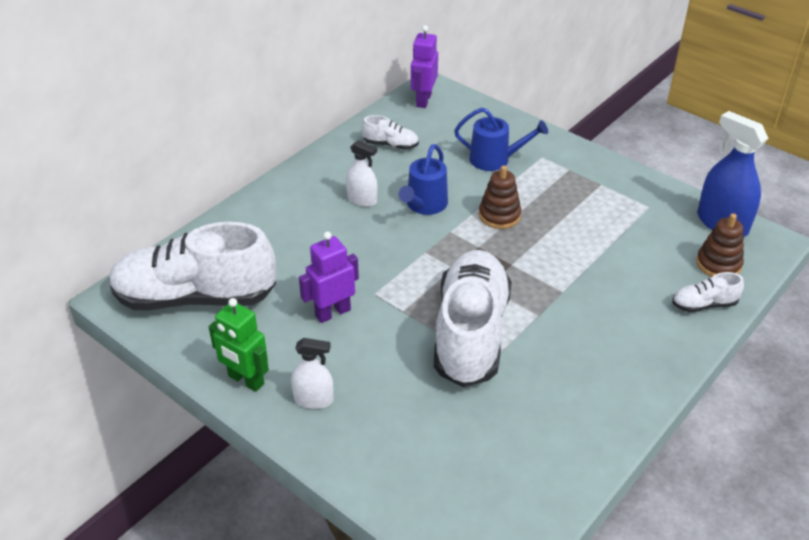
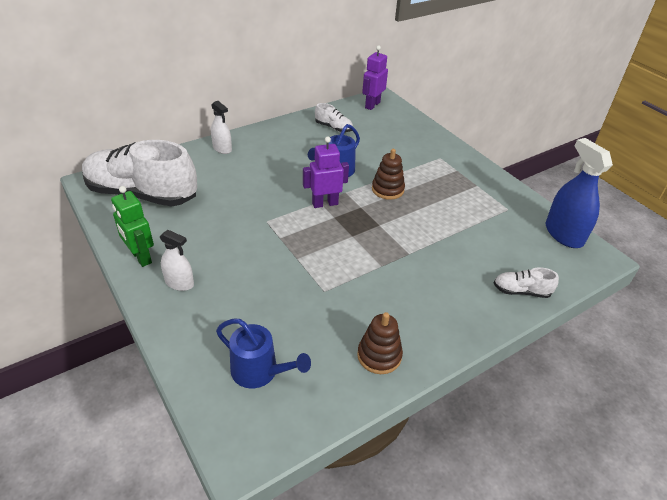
camera: 15 degrees right, 0 degrees up
purple robot [299,232,359,323] -> purple robot moved to [303,137,349,208]
white spray bottle [346,140,378,207] -> white spray bottle moved to [211,101,232,154]
white shoe [434,250,512,387] -> none
blue watering can [454,108,548,171] -> blue watering can moved to [216,319,311,388]
brown stacking toy [696,213,744,277] -> brown stacking toy moved to [357,312,403,374]

